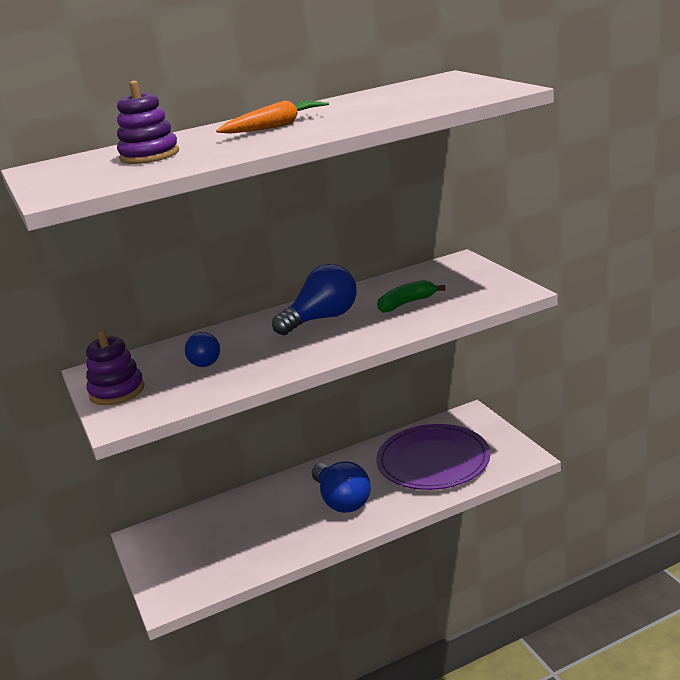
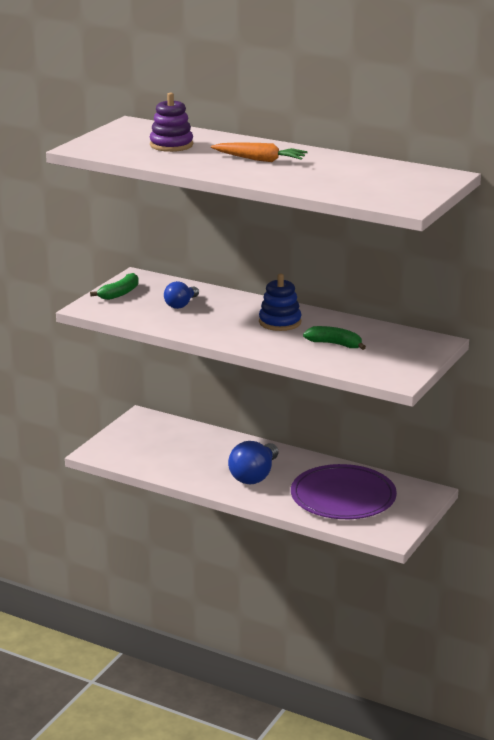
camera: 50 degrees right, 0 degrees up
purple stacking toy [86,330,145,405] -> green banana [90,273,139,300]
blue light bulb [272,264,357,335] -> blue stacking toy [259,274,301,331]

